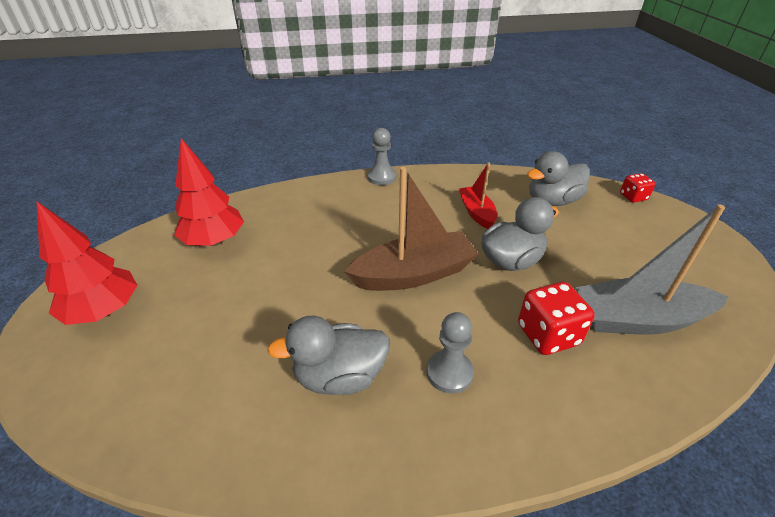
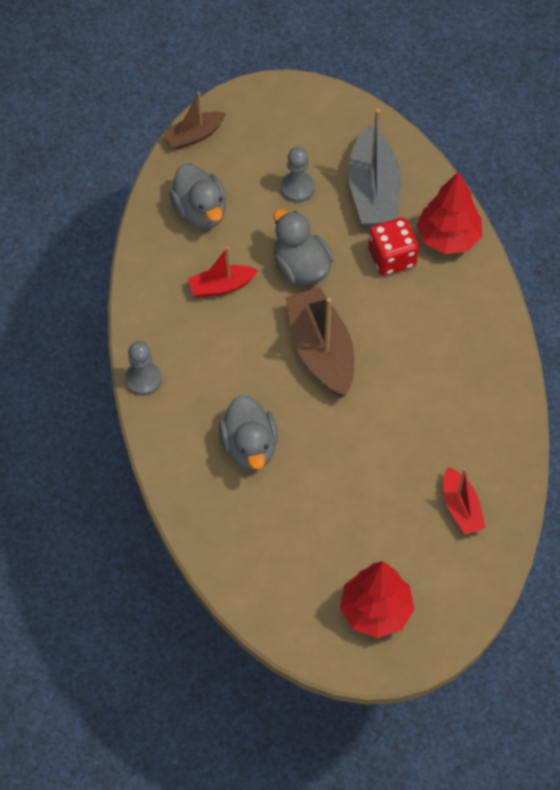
camera: 90 degrees left, 20 degrees up
red tree [174,138,244,246] -> red tree moved to [417,172,482,254]
grey duck [267,316,390,395] -> grey duck moved to [219,394,278,470]
grey pawn [426,312,474,393] -> grey pawn moved to [280,147,315,202]
red dice [620,173,655,203] -> brown boat [163,92,226,150]
none -> red boat [443,467,485,535]

